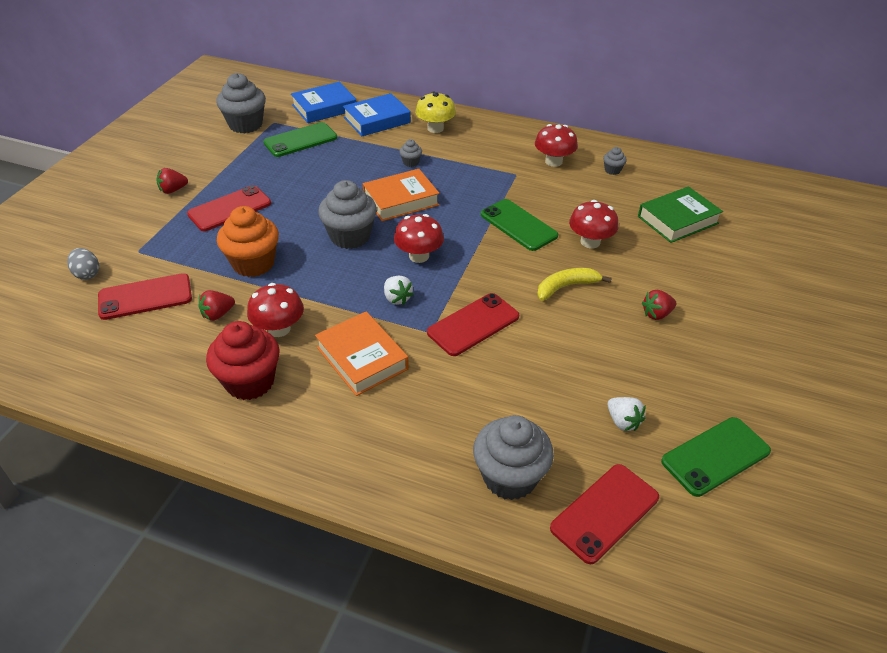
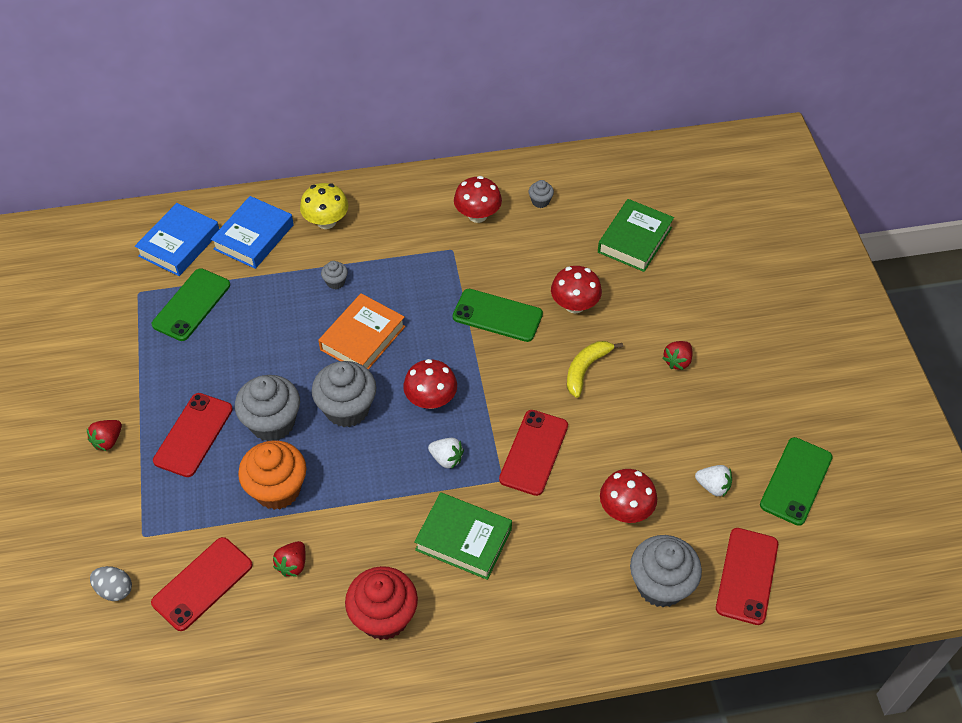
camera: 30 degrees left, 10 degrees up
grey cupcake [216,73,266,133] -> grey cupcake moved to [235,375,300,441]
red mushroom [247,283,304,337] -> red mushroom moved to [600,469,657,523]
orange book [315,311,409,396] -> green book [414,492,512,580]

